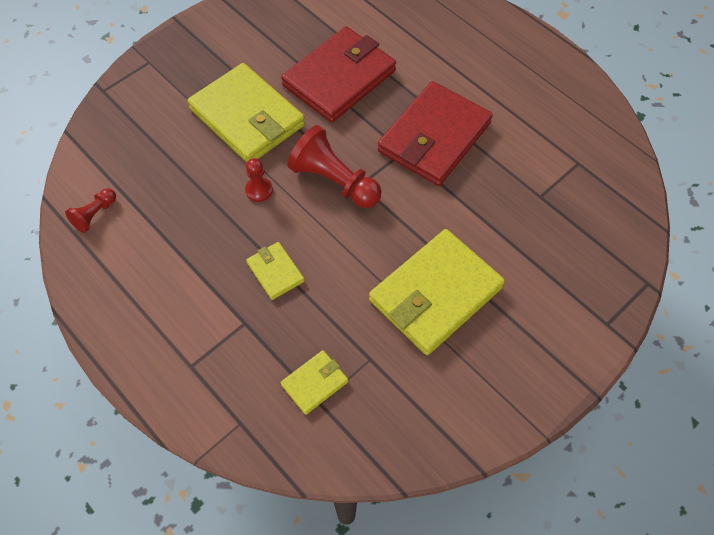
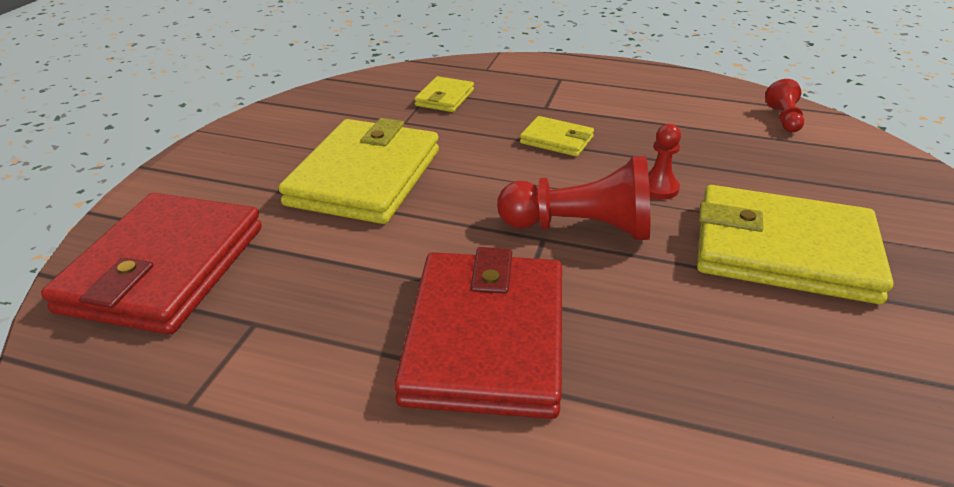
camera: 150 degrees right, 25 degrees down
red wallet [281,26,396,122] -> red wallet moved to [41,193,262,334]

